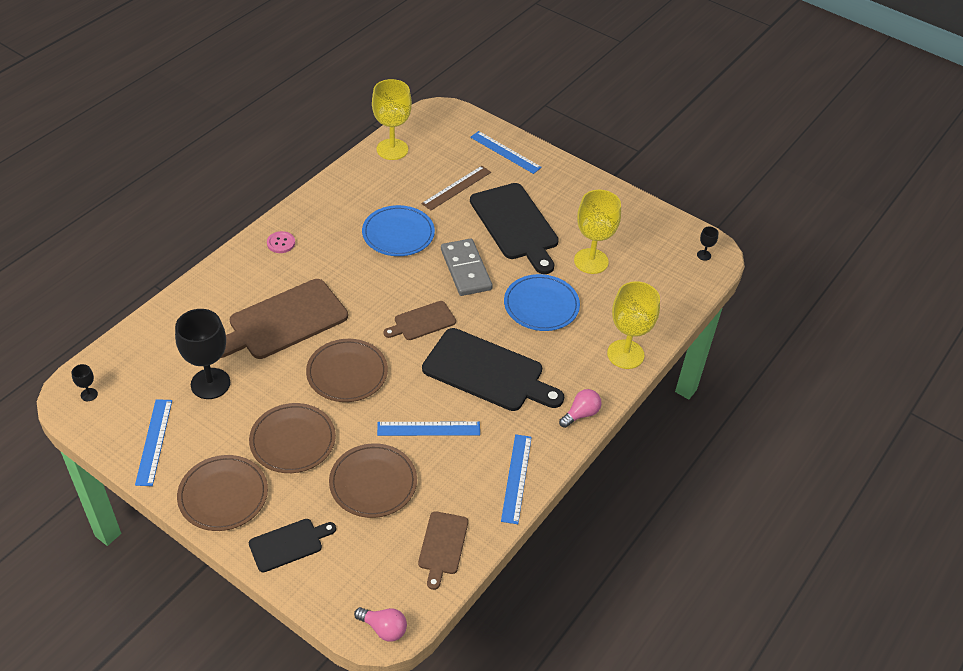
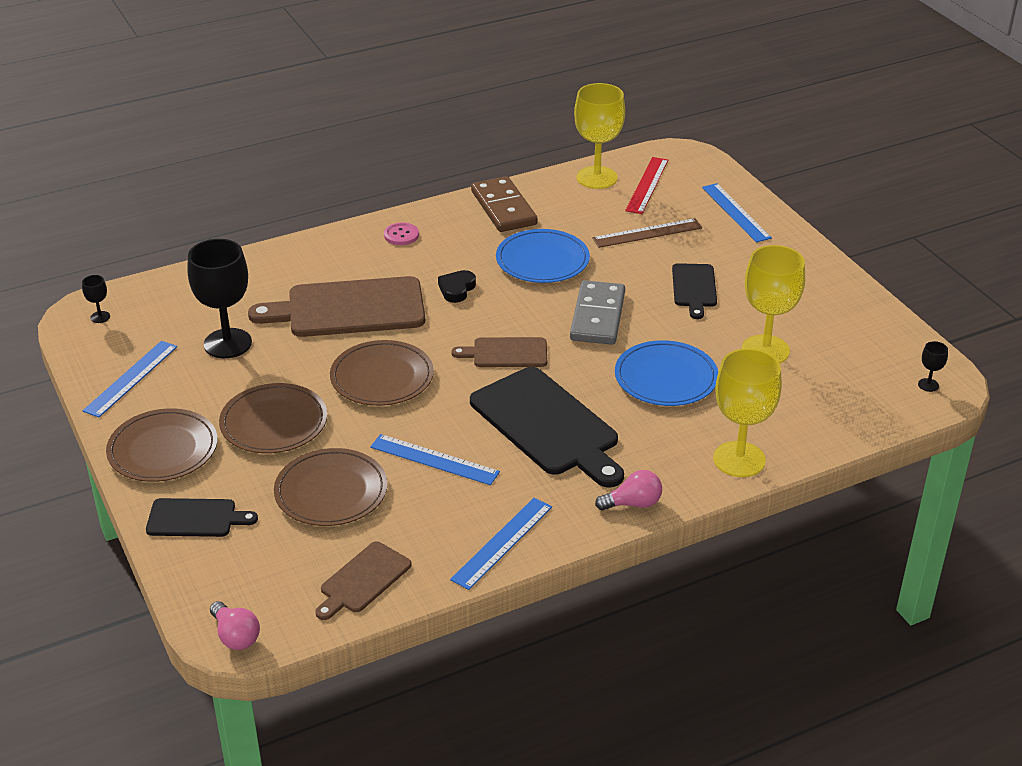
camera: 30 degrees right, 10 degrees down
black cutting board [470,183,559,274] -> black cutting board [672,263,717,319], size x0.53
none -> black heart [438,270,476,303]
none -> brown domino [471,176,538,232]
none -> red ruler [625,157,668,214]

